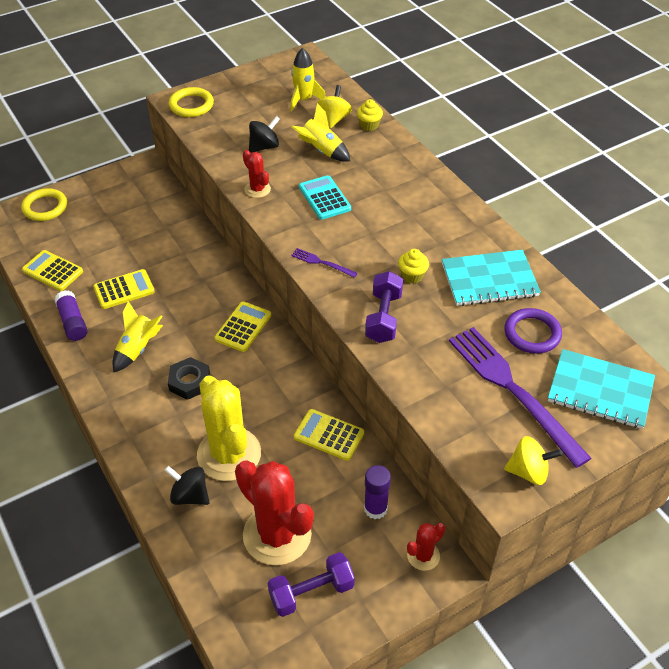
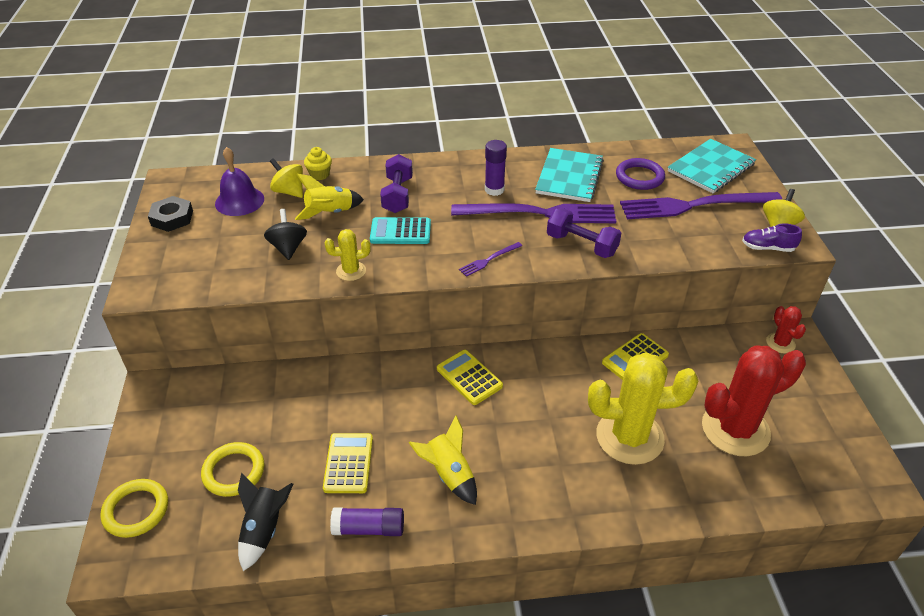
camera: 65 degrees left, 5 degrees down
yellow calculator [22,250,83,291] -> black rocket [238,473,293,571]
black spinning top [165,466,210,505] -> none
black nut [168,357,210,400] -> black nut moved to [148,196,193,232]
yellow ring [169,87,214,117] -> yellow ring moved to [201,442,264,497]
red cactus [243,150,271,198] -> yellow cactus [324,229,371,281]
purple dumbbell [268,552,355,617] -> purple dumbbell moved to [380,154,413,213]
yellow rocket [291,48,326,111] -> purple bell [215,147,264,216]
purple glue stick [364,465,391,519] -> purple glue stick moved to [485,140,507,196]
yellow cupcake [398,249,429,284] -> purple fork [451,203,616,223]
none -> purple shoe [742,224,802,252]

